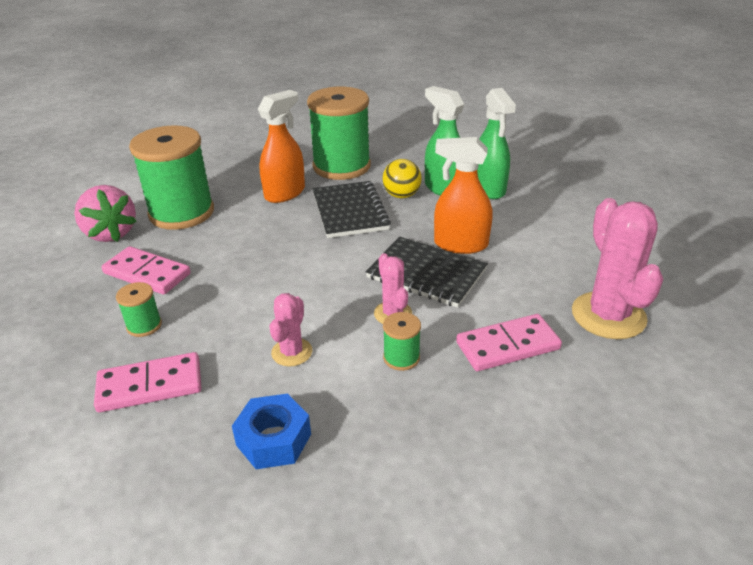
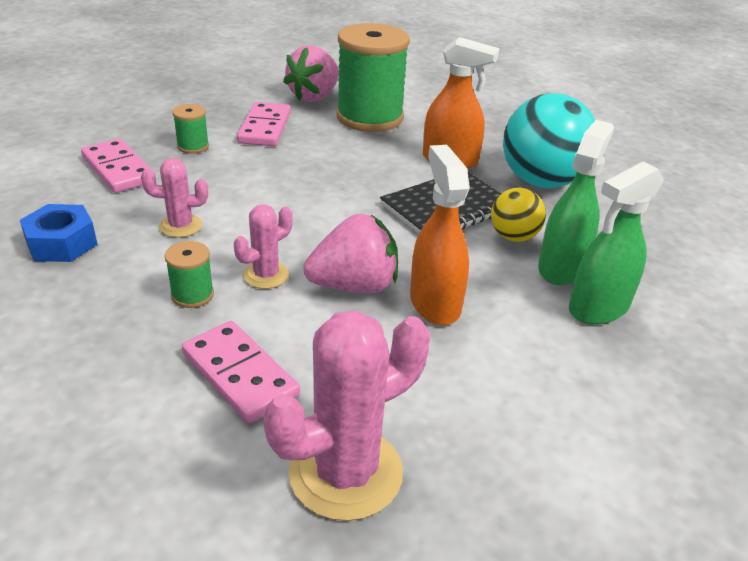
camera: 65 degrees right, 0 degrees up
green spool [307,87,371,180] -> turquoise ball [503,93,595,188]
black notebook [366,237,488,308] -> pink strawberry [303,214,398,293]

